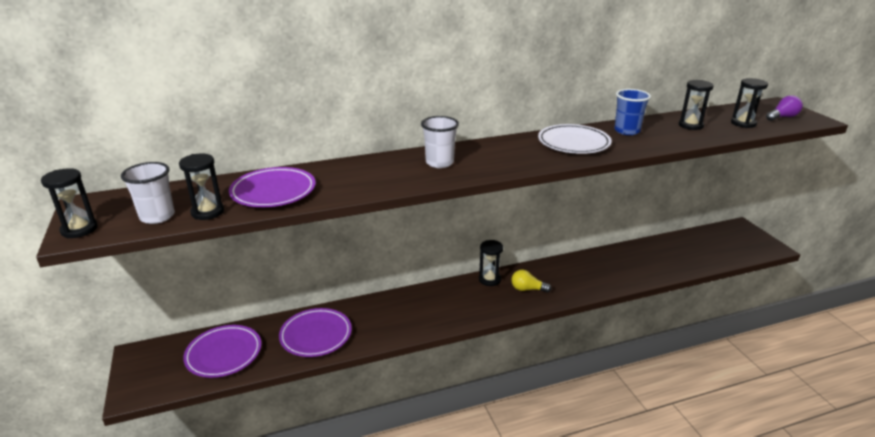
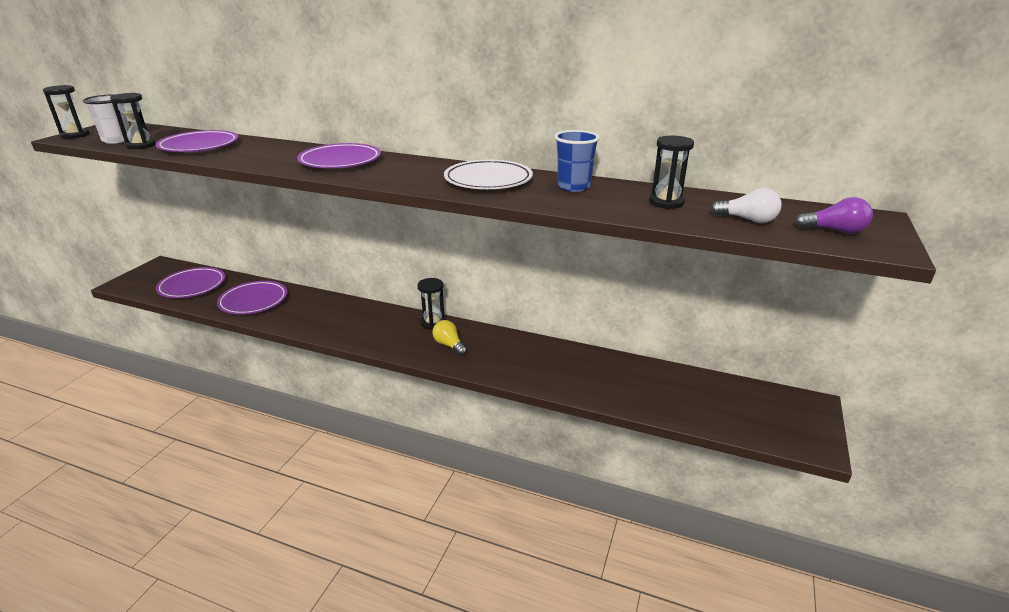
camera: 40 degrees right, 0 degrees up
white cup [421,116,459,168] -> purple plate [297,143,381,168]
black hourglass [731,78,768,128] -> white light bulb [711,188,782,223]

